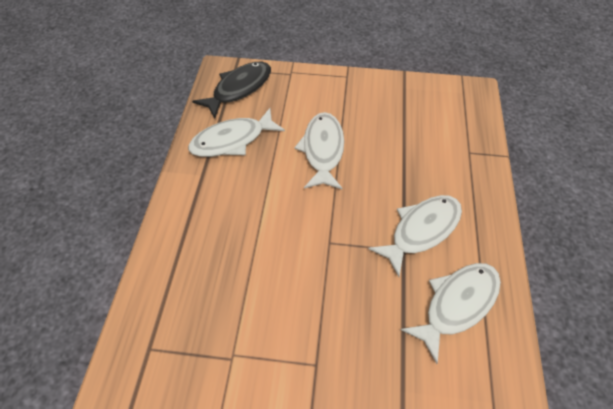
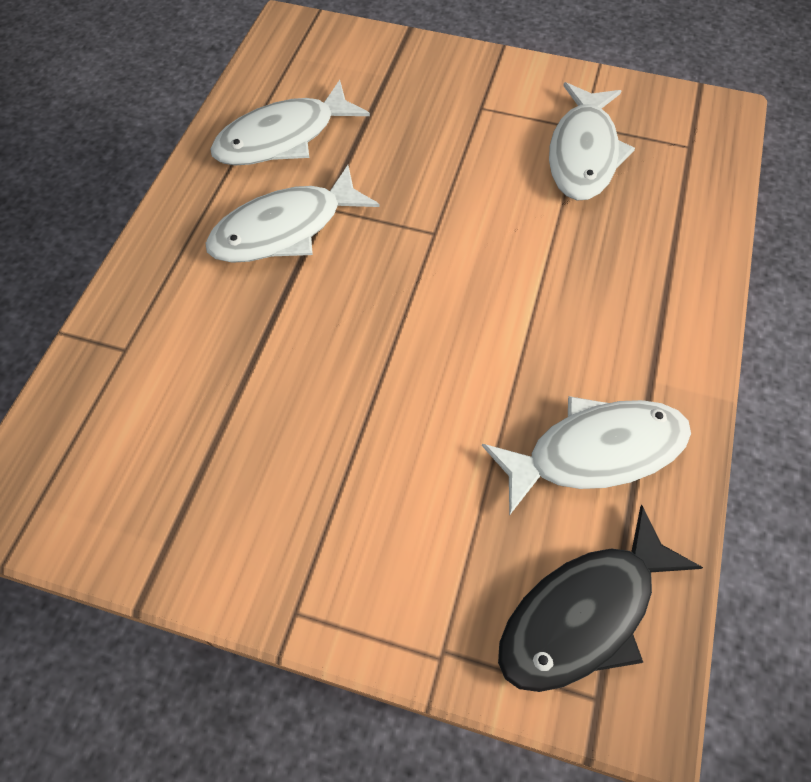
camera: 170 degrees left, 5 degrees up
white fish [295,112,344,189] -> white fish moved to [549,82,635,200]

